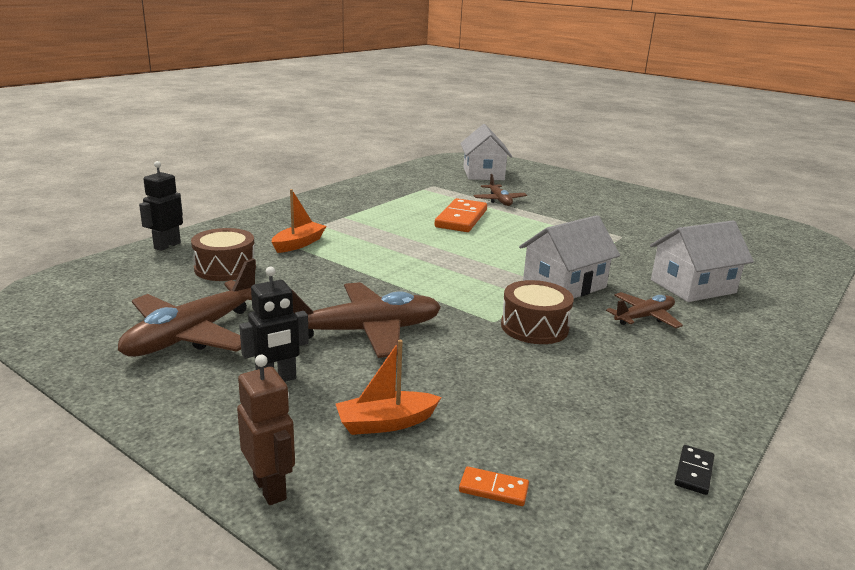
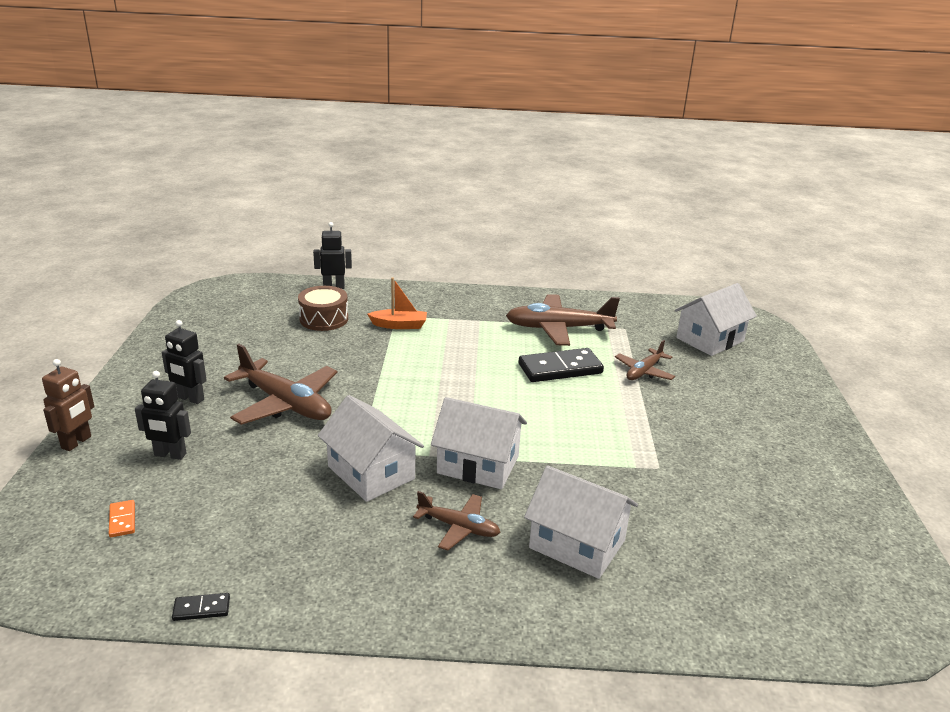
camera: 55 degrees right, 5 degrees up
brown plane [118,258,255,357] -> brown plane moved to [506,294,620,346]
orange boat [336,340,442,435] -> black robot [135,371,191,460]
orange domino [435,198,487,232] -> black domino [519,348,604,382]
brown drum [501,280,574,344] -> white house [318,395,424,502]

